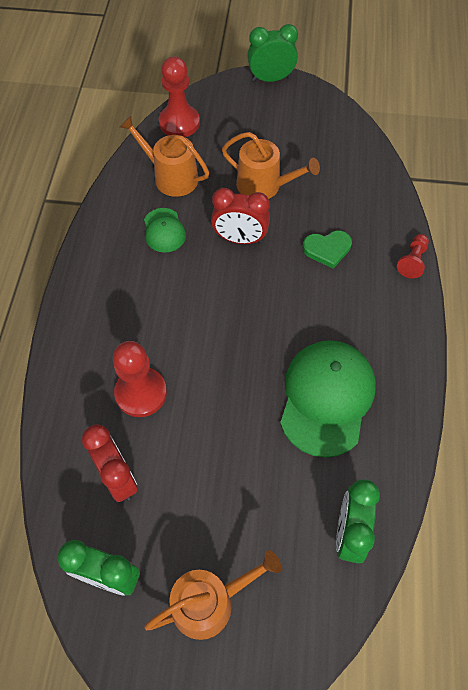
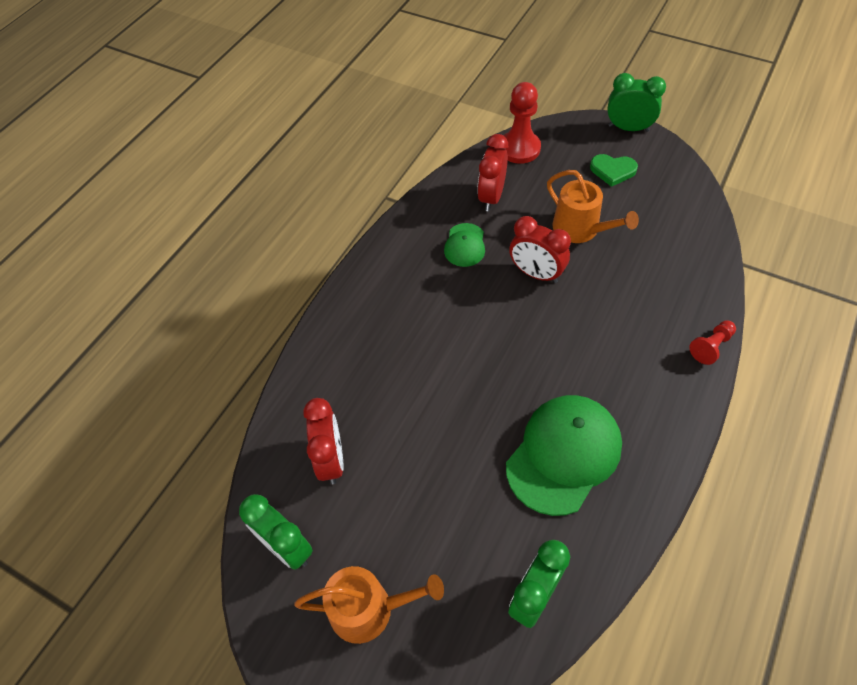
camera: 25 degrees right, 5 degrees down
red pawn [113,341,167,417] -> none
orange watering can [120,116,209,197] -> red clock [477,134,508,212]
green heart [303,230,352,269] -> green heart moved to [590,154,638,187]

